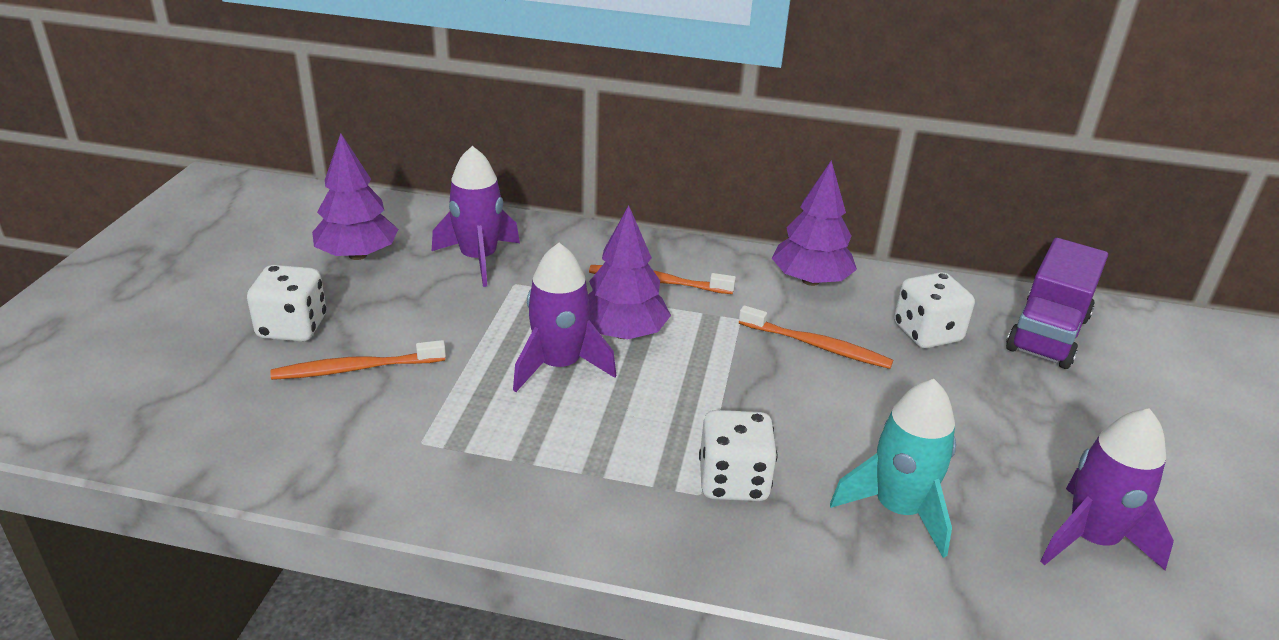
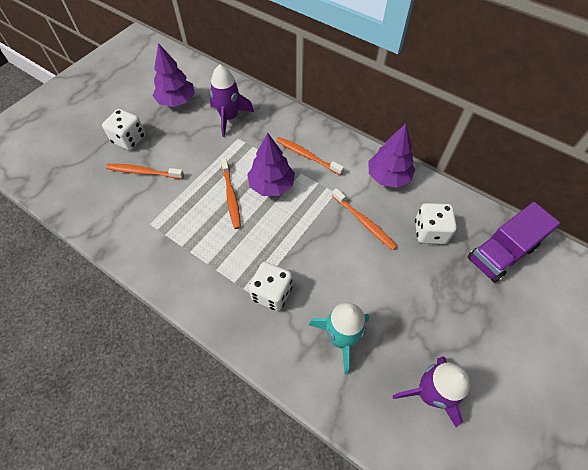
camera: 25 degrees right, 25 degrees up
purple rocket [513,243,616,392] -> orange toothbrush [221,158,241,229]

